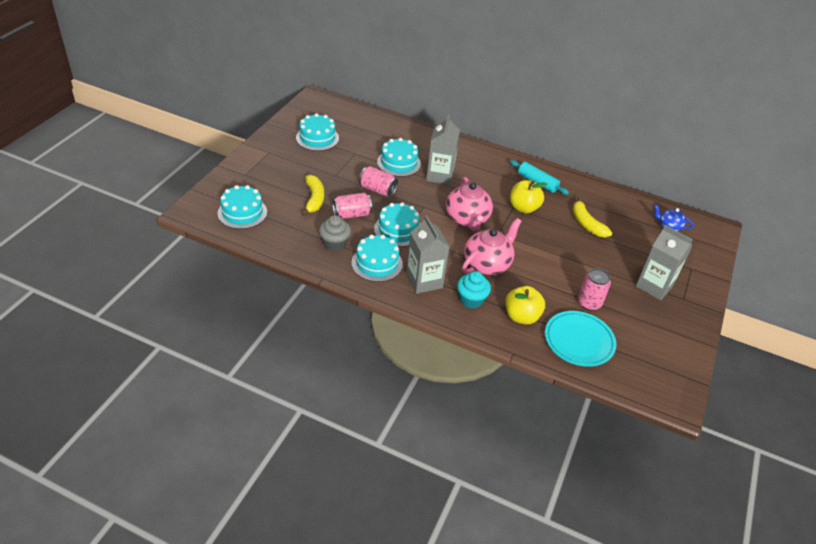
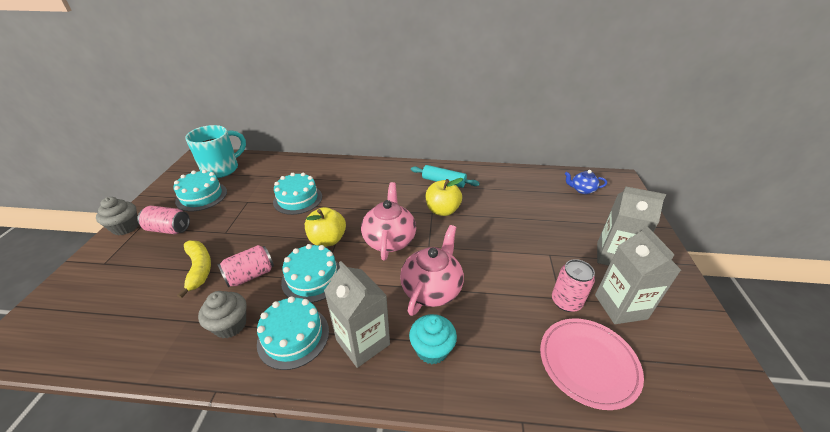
camera: 15 degrees left, 5 degrees down
turquoise cake [217,185,267,229] -> none
pink can [359,166,398,196] -> pink can moved to [137,206,190,234]
grey carton [426,115,460,185] -> grey carton moved to [595,225,681,324]
pink teapot [446,177,493,231] -> pink teapot turned 150 degrees counterclockwise [361,182,416,260]
yellow apple [505,286,545,325] -> yellow apple moved to [305,207,346,247]
turquoise plate [545,311,616,367] -> pink plate [540,318,644,410]
yellow banana [573,197,612,237] -> none
none -> grey cupcake [96,197,139,235]
none -> turquoise mug [185,125,246,178]

